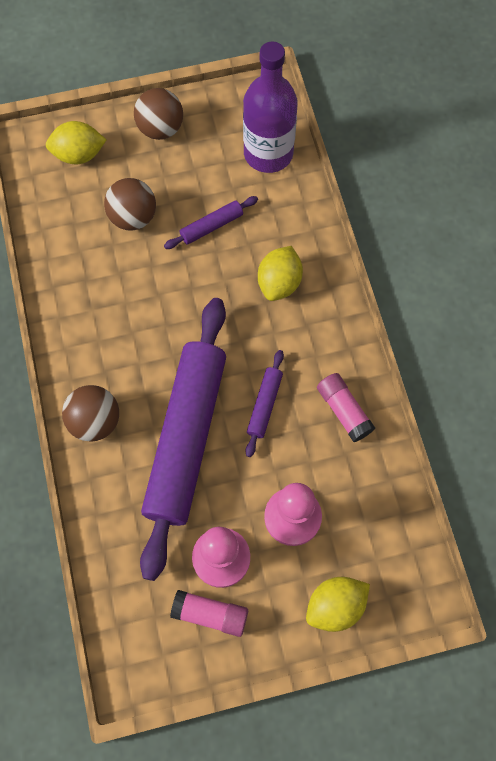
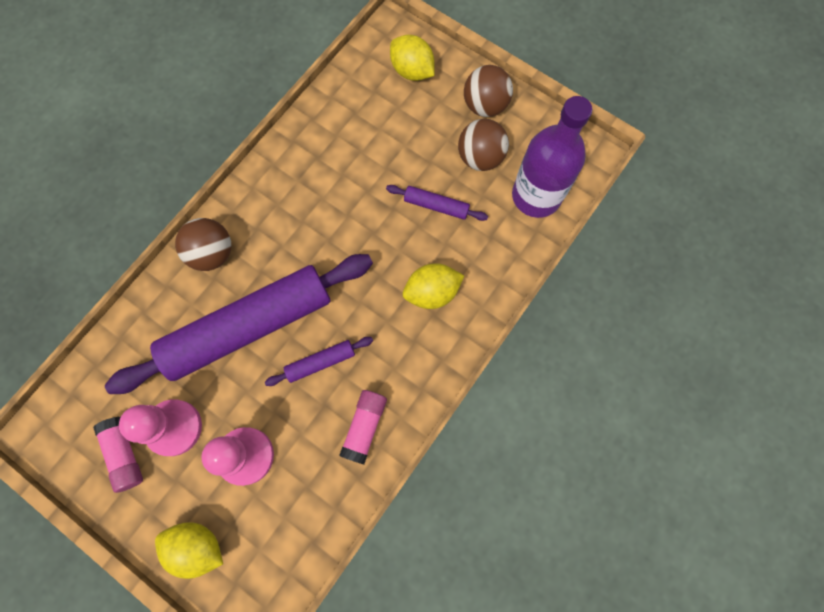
camera: 50 degrees right, 5 degrees up
brown ball [104,178,156,231] -> brown ball moved to [458,119,509,171]

